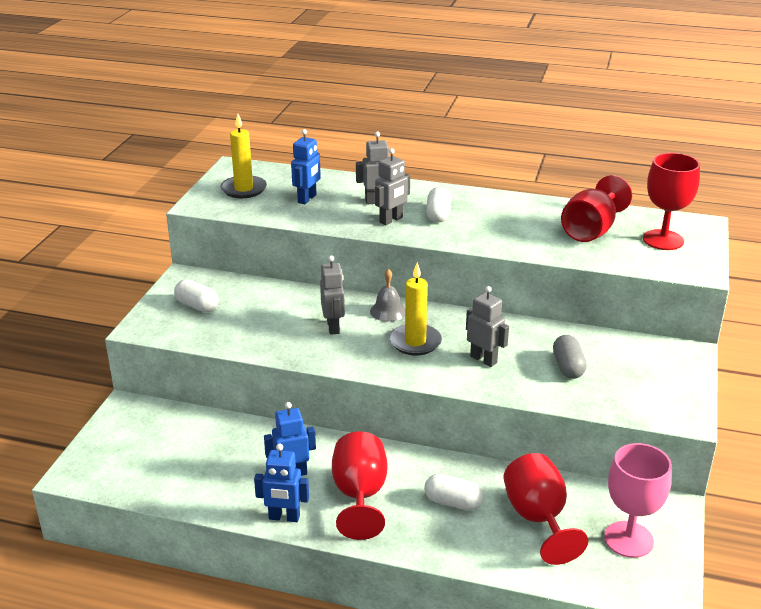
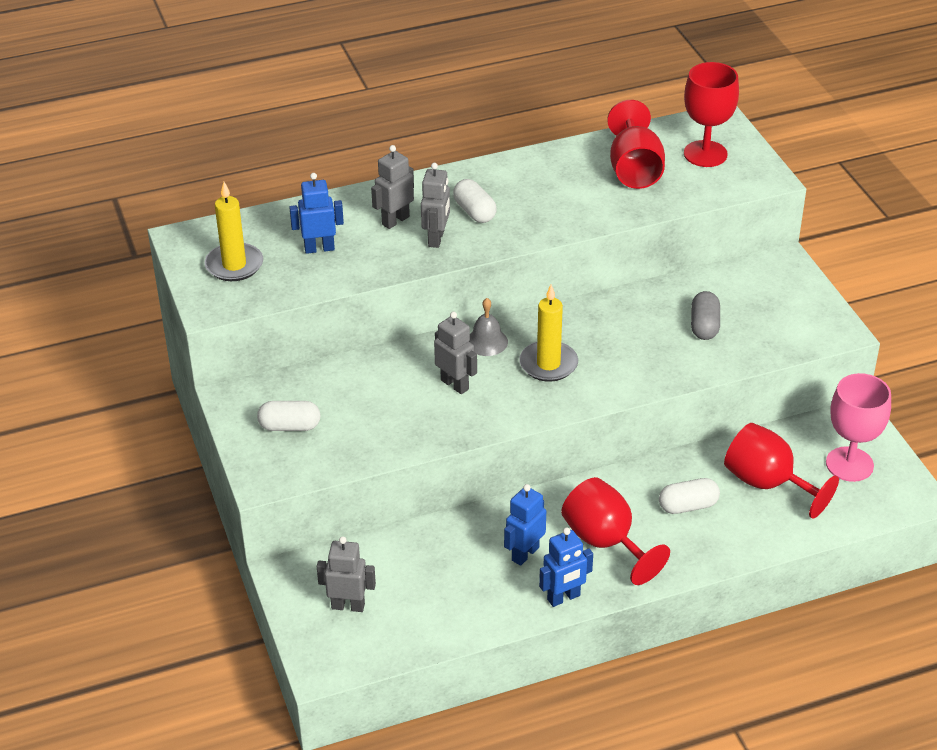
camera: 35 degrees left, 10 degrees up
blue robot [291,129,321,204] -> blue robot turned 90 degrees counterclockwise [289,173,344,254]
grey robot [466,286,509,367] -> grey robot moved to [317,536,376,612]
grey capsule [553,335,587,379] -> grey capsule turned 45 degrees clockwise [691,291,720,340]

